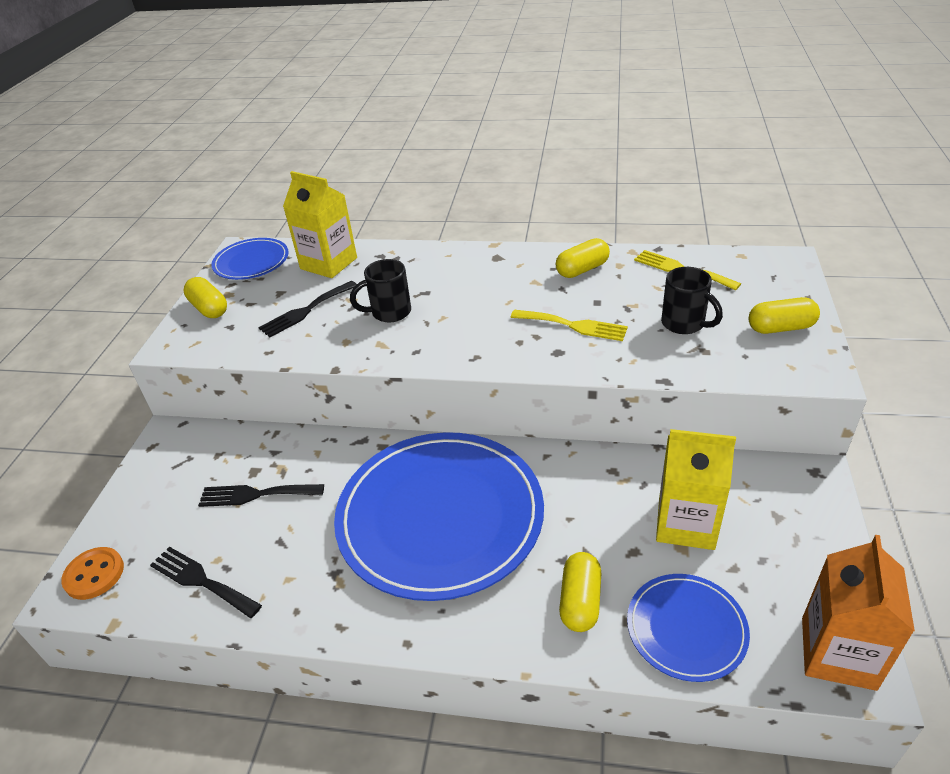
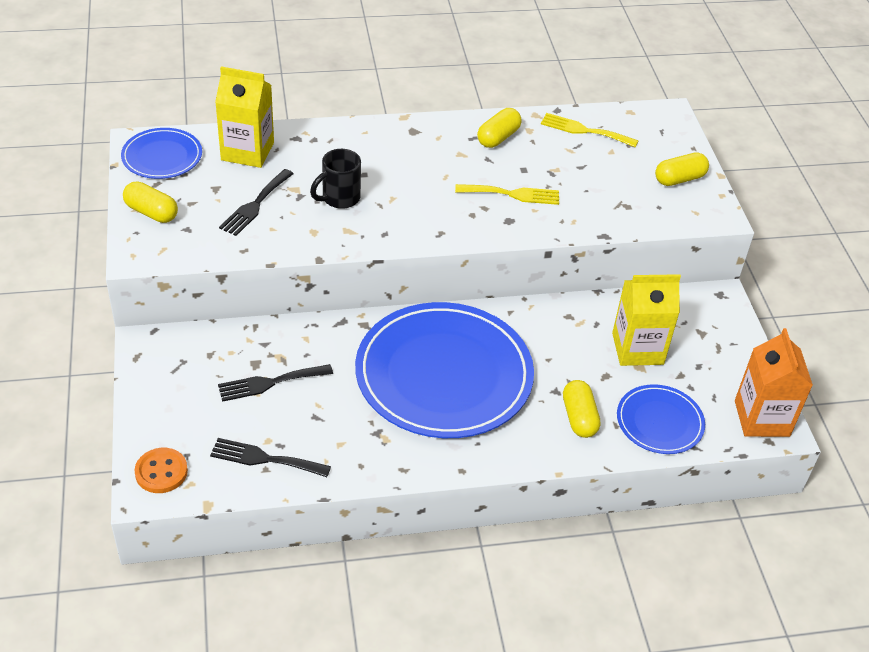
camera: 25 degrees left, 5 degrees up
black mug [661,267,723,334] -> none

